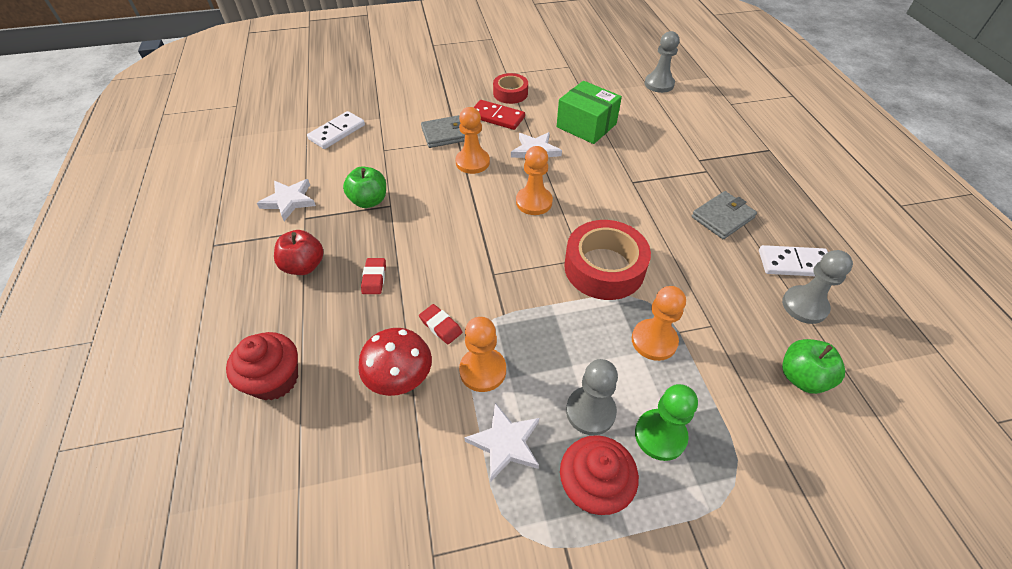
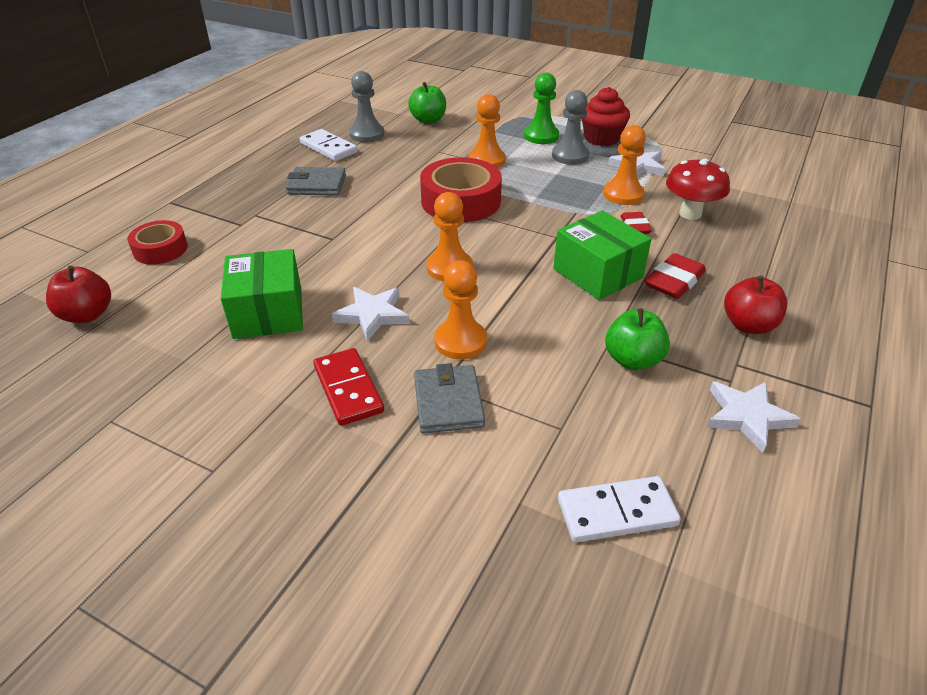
camera: 140 degrees left, 10 degrees down
red cupcake [226,332,298,401] -> none
red eraser [361,258,386,294] -> red eraser [644,253,706,299], size x1.57
grey wallet [421,115,465,148] -> grey wallet turned 60 degrees clockwise [414,363,485,434]
red tape [493,73,528,104] -> red tape moved to [127,220,188,265]
grey pawn [645,31,679,93] -> red apple [46,266,111,323]
none -> green box [553,210,652,300]

